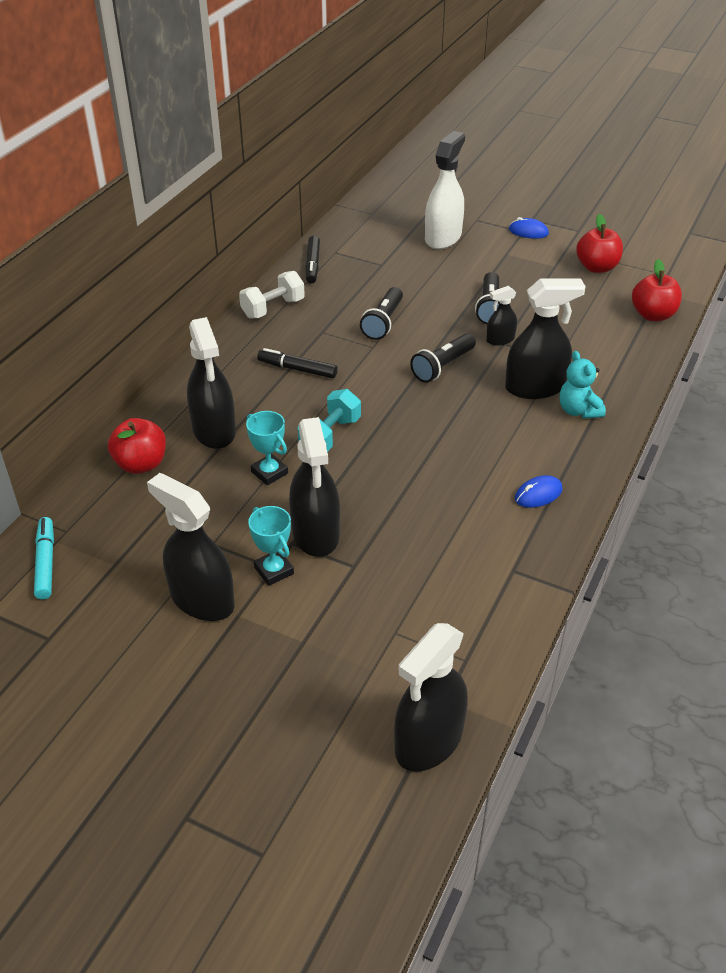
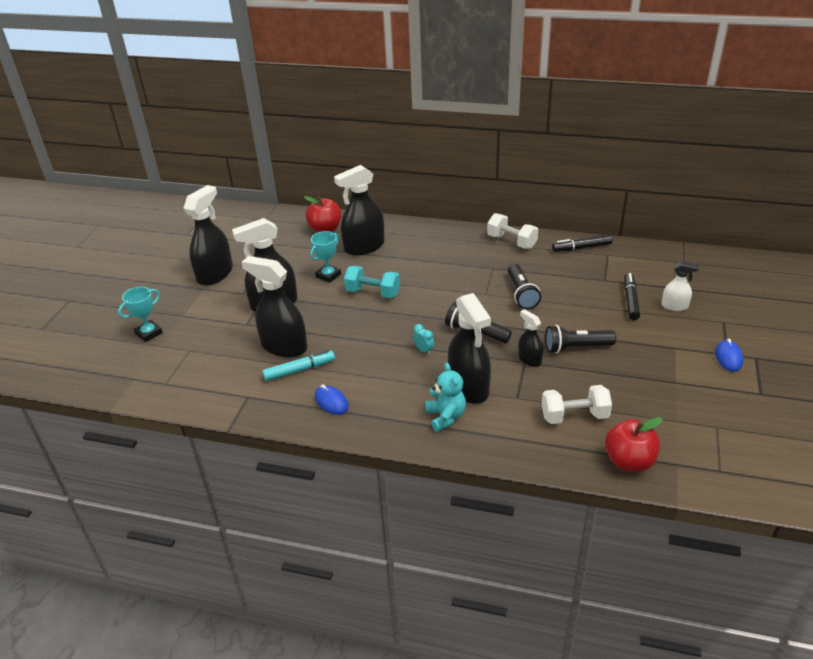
camera: 80 degrees right, 5 degrees down
turquoise marker [34,517,54,599] -> turquoise marker moved to [262,350,335,381]
turquoise trophy [248,506,294,586] -> turquoise trophy moved to [118,287,163,342]
black marker [257,348,338,378] -> black marker moved to [624,273,640,320]
black flashlight [360,287,403,340] -> black flashlight turned 105 degrees counterclockwise [507,264,541,309]
black spray bottle [394,623,468,772] -> black spray bottle moved to [242,256,307,358]
white spray bottle [425,131,465,249] -> white spray bottle [661,261,699,311], size x0.52
turquoise teddy bear [559,351,606,419] -> turquoise teddy bear turned 105 degrees clockwise [425,363,466,432]
red apple [576,214,623,273] -> none
none -> turquoise clock [413,324,434,355]
none -> white dumbbell [542,385,612,424]

